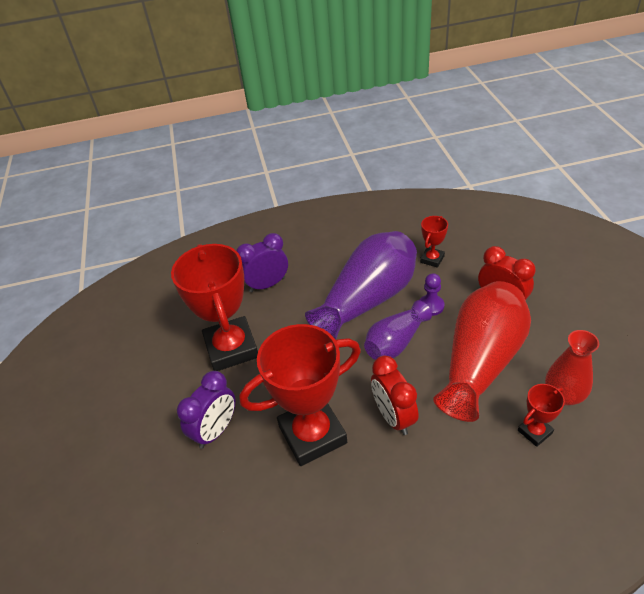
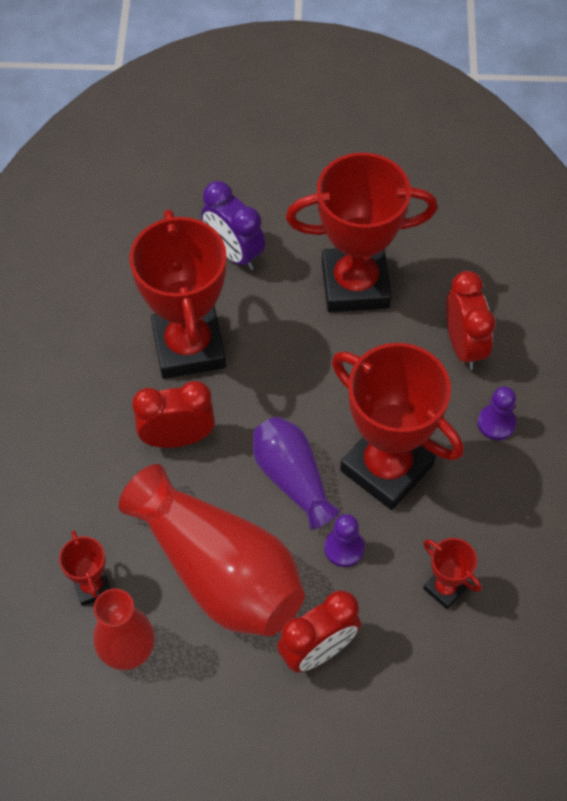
camera: 100 degrees right, 15 degrees up
purple clock [236,233,288,292] -> red clock [446,271,496,370]
purple vase [305,231,417,340] -> red trophy [332,343,464,510]
none -> purple pawn [477,386,516,440]

